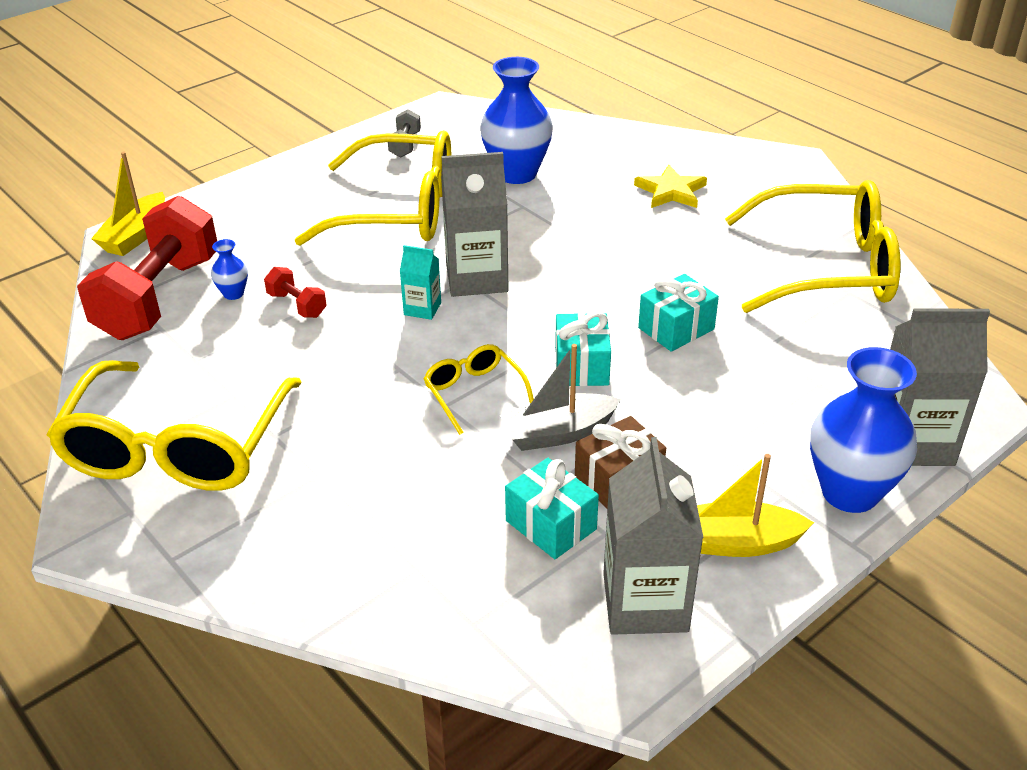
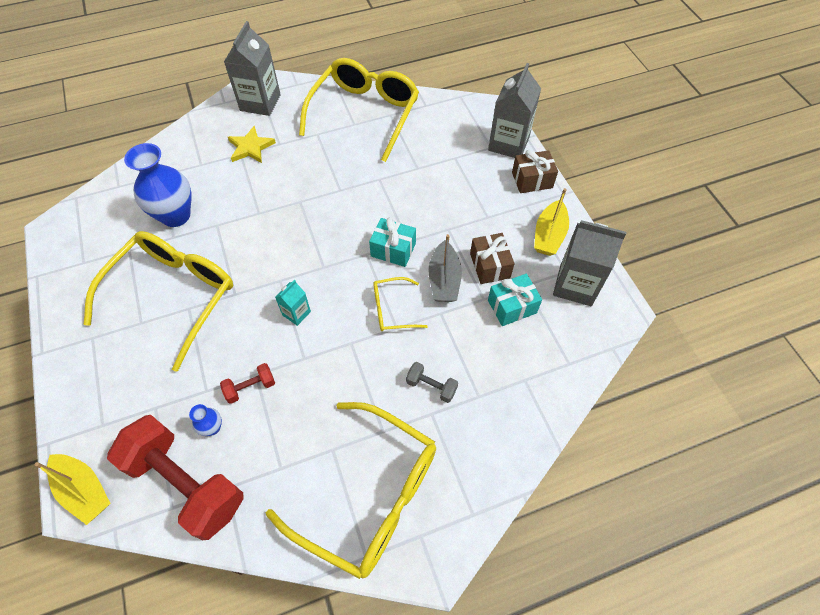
camera: 70 degrees left, 20 degrees up
grey dumbbell [388,109,421,158] -> grey dumbbell moved to [406,362,458,403]
grey carton [441,152,509,297] -> grey carton moved to [224,21,281,116]
turquoise gift [638,274,719,352] -> none
blue vase [810,347,917,513] -> brown gift [512,150,558,193]

